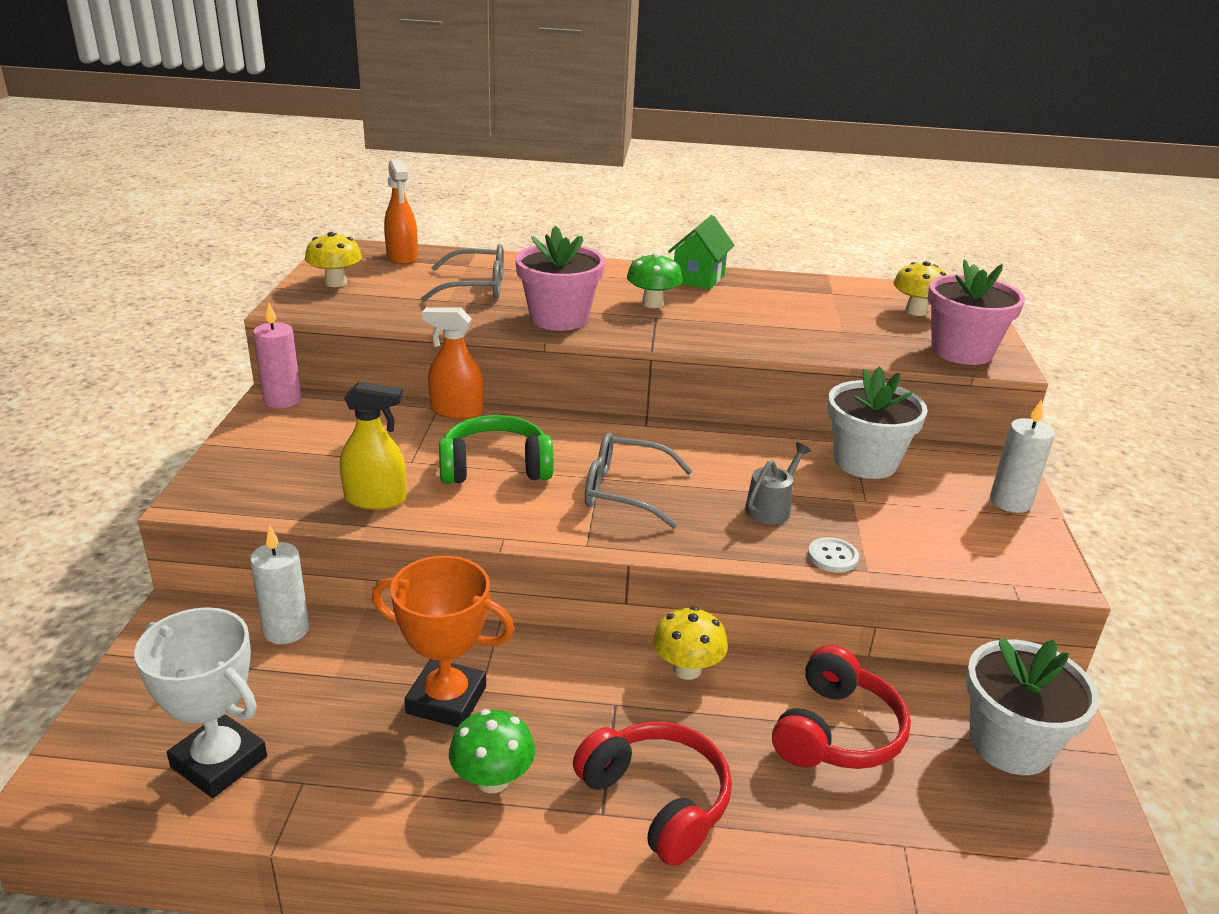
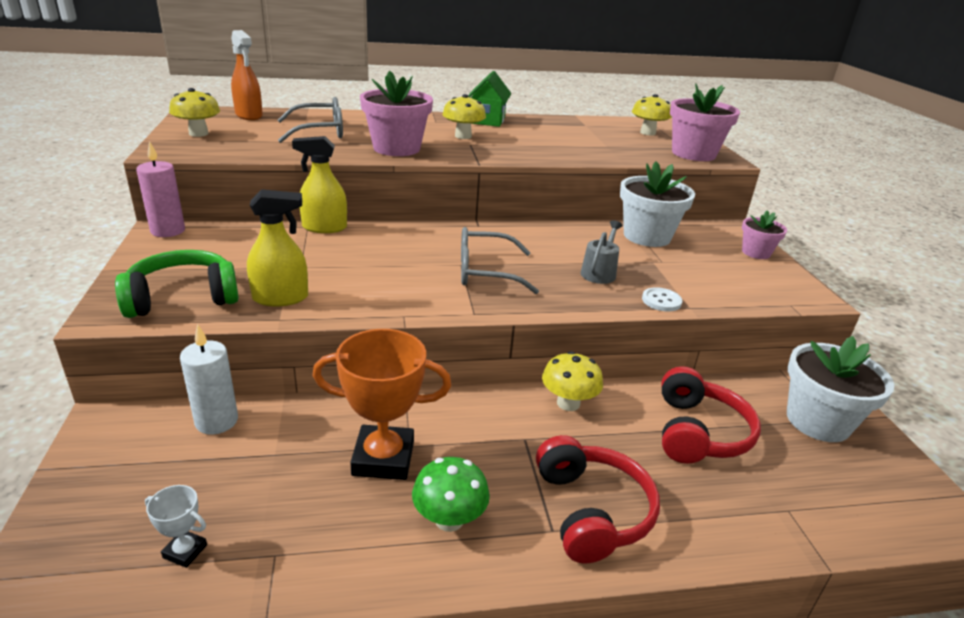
camera: 15 degrees left, 0 degrees up
white trophy [134,607,267,798] -> white trophy [145,485,207,568], size x0.46
orange spray bottle [422,307,484,419] -> yellow spray bottle [292,136,347,233]
green headphones [439,415,554,484] -> green headphones moved to [115,250,239,318]
red headphones [573,722,732,866] -> red headphones turned 45 degrees clockwise [536,435,660,563]
green mushroom [627,252,683,308] -> yellow mushroom [443,94,486,139]
white candle [990,399,1055,513] -> pink flower pot [742,210,787,259]

